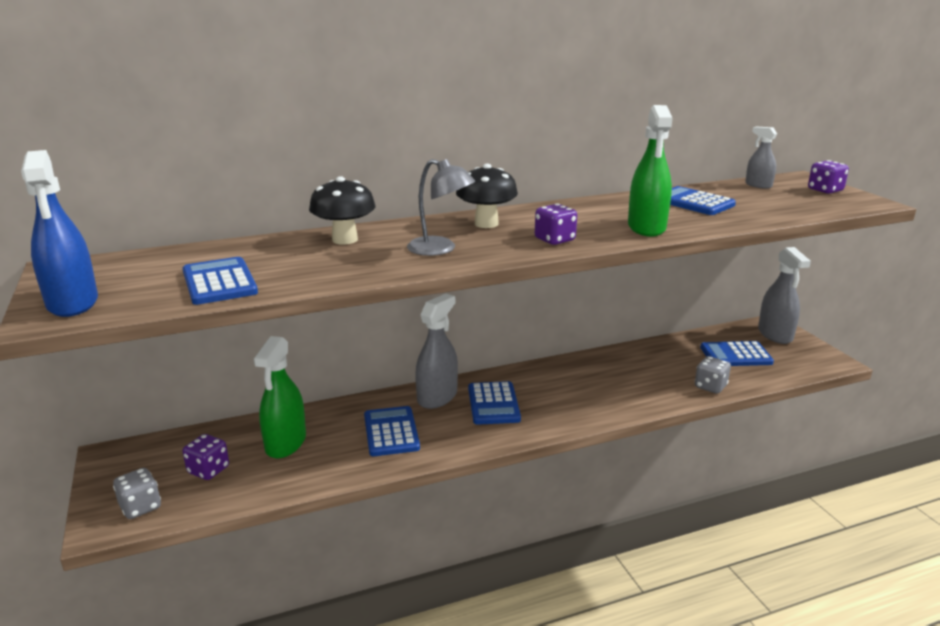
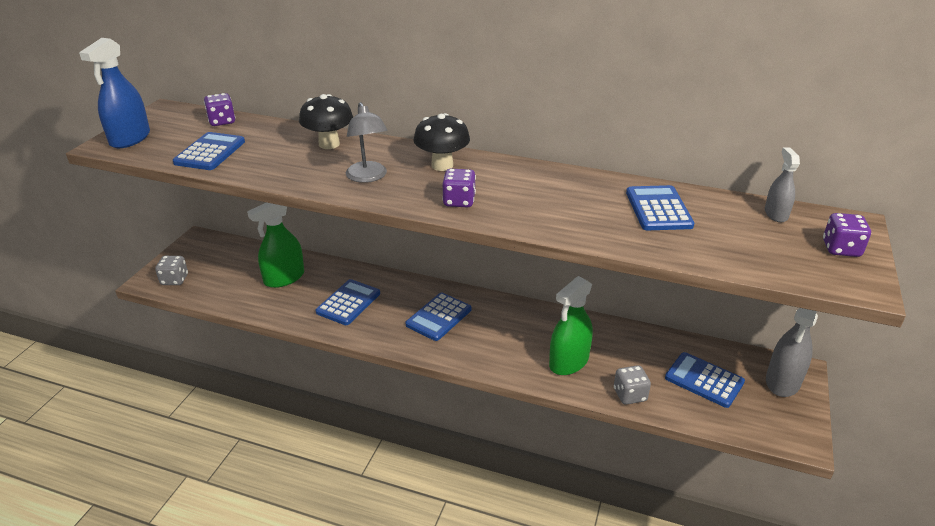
camera: 40 degrees right, 10 degrees up
purple dice [182,434,229,480] -> purple dice moved to [204,93,235,126]
grey spray bottle [415,294,458,409] -> none
green spray bottle [628,105,673,237] -> green spray bottle moved to [549,276,593,375]

